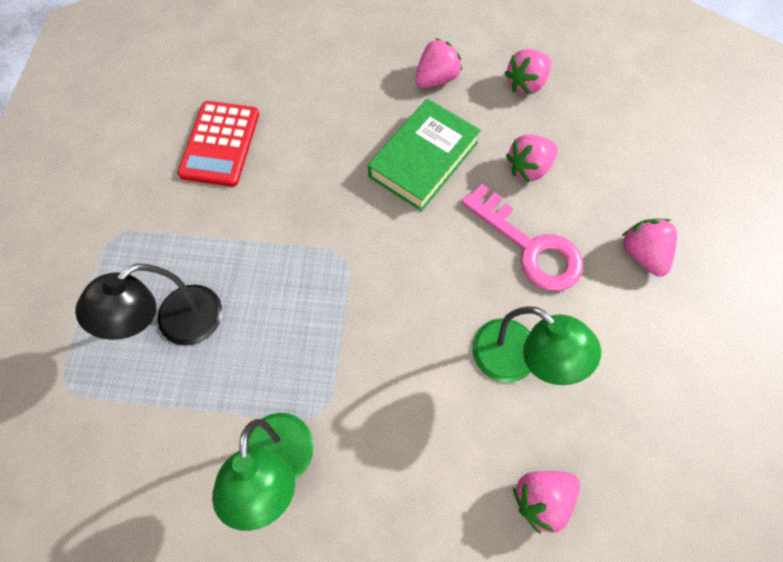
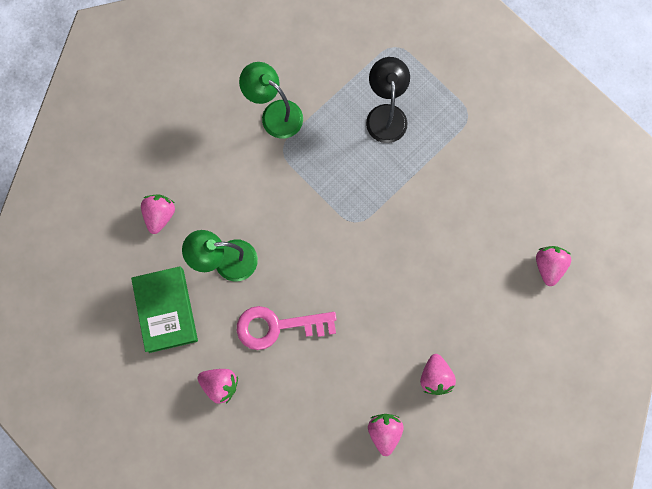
camera: 130 degrees right, 10 degrees up
red calculator [178,101,259,187] -> none
green book [368,99,481,211] -> green book moved to [131,266,198,353]
pink strawberry [506,135,558,183] -> pink strawberry moved to [536,246,571,286]

